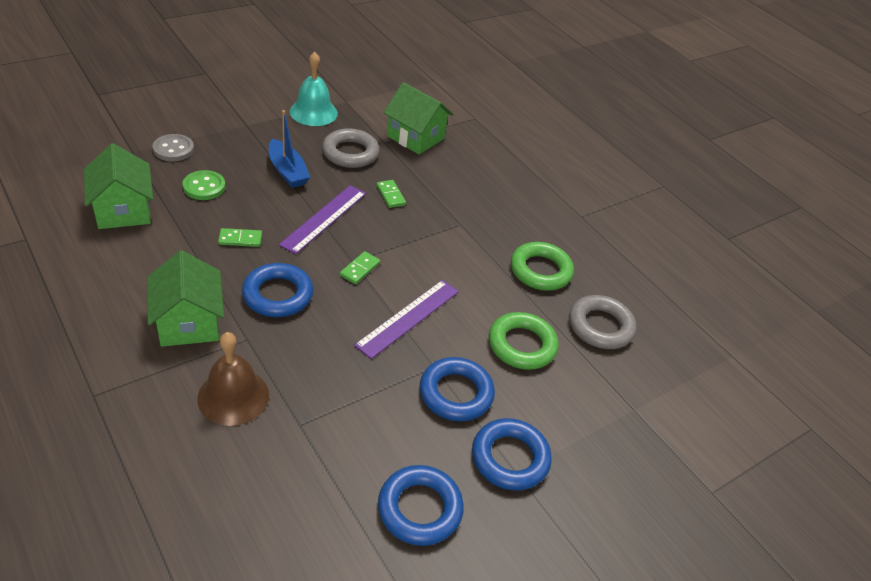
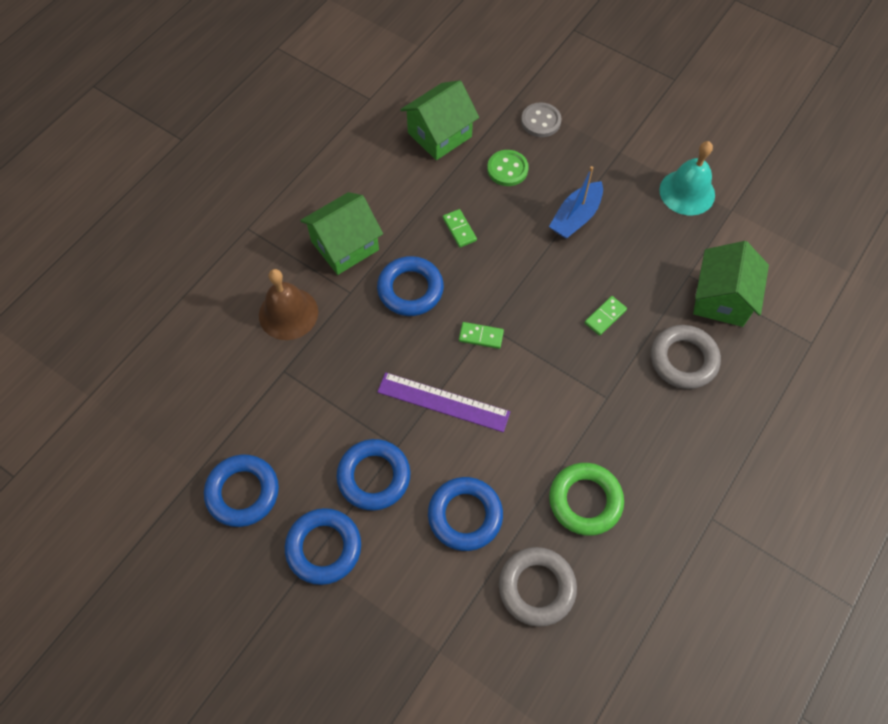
camera: 75 degrees right, 20 degrees up
purple ruler [279,185,366,254] -> none
grey ring [322,128,379,168] -> grey ring moved to [651,325,721,389]
green ring [489,312,559,370] -> blue ring [428,477,503,551]

